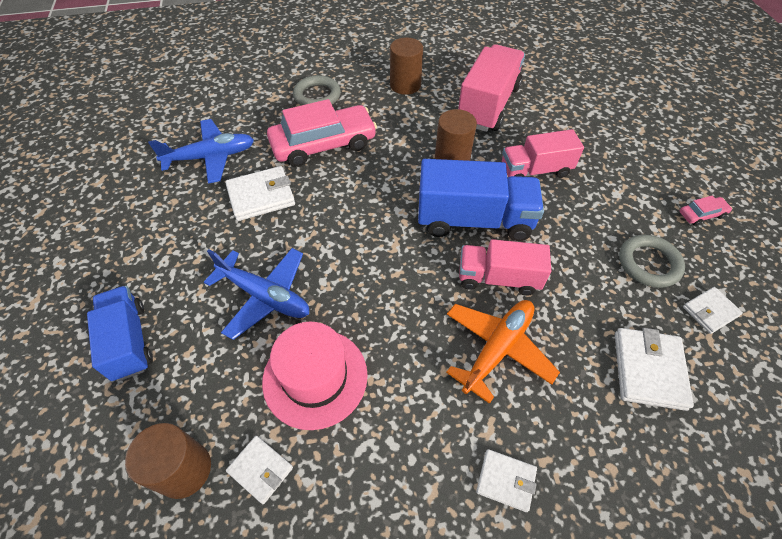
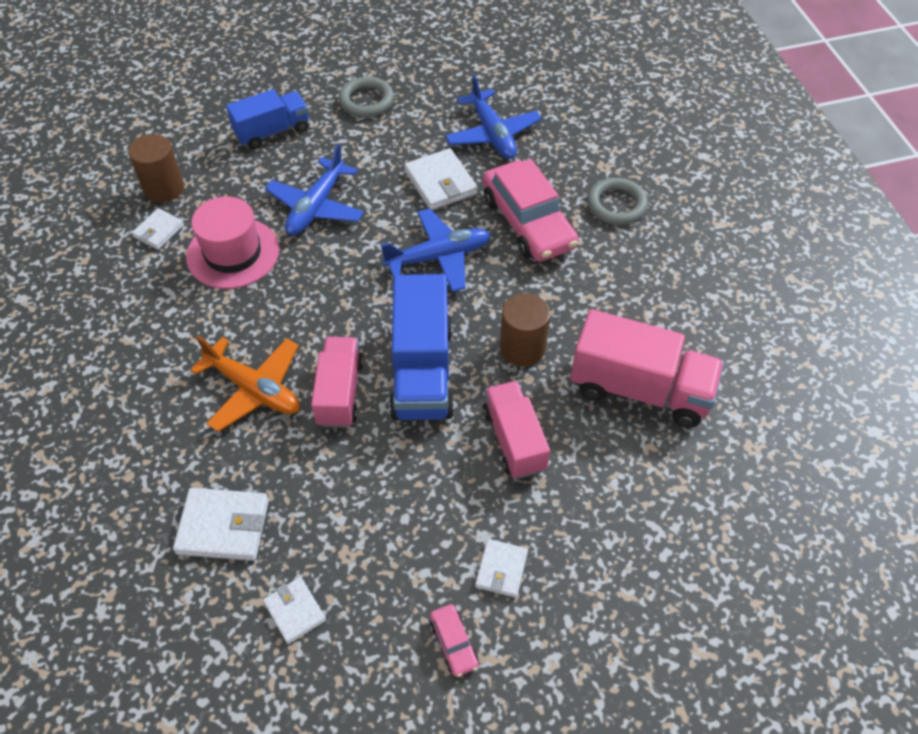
camera: 85 degrees right, 0 degrees up
brown cylinder [390,37,423,95] -> none
white wallet [476,449,537,512] -> white wallet moved to [475,539,528,598]
grey ring [619,235,685,288] -> grey ring moved to [339,77,394,118]
none -> blue plane [381,209,491,292]

